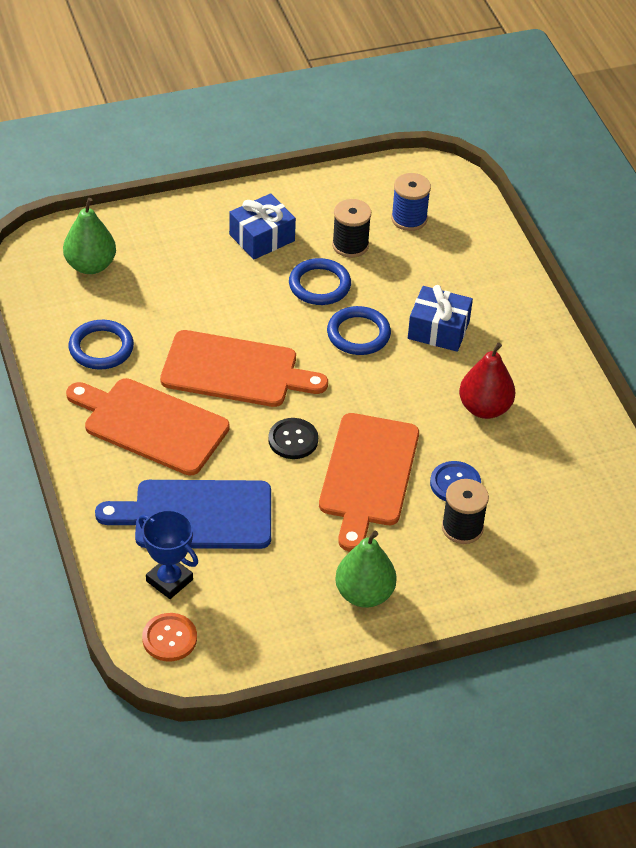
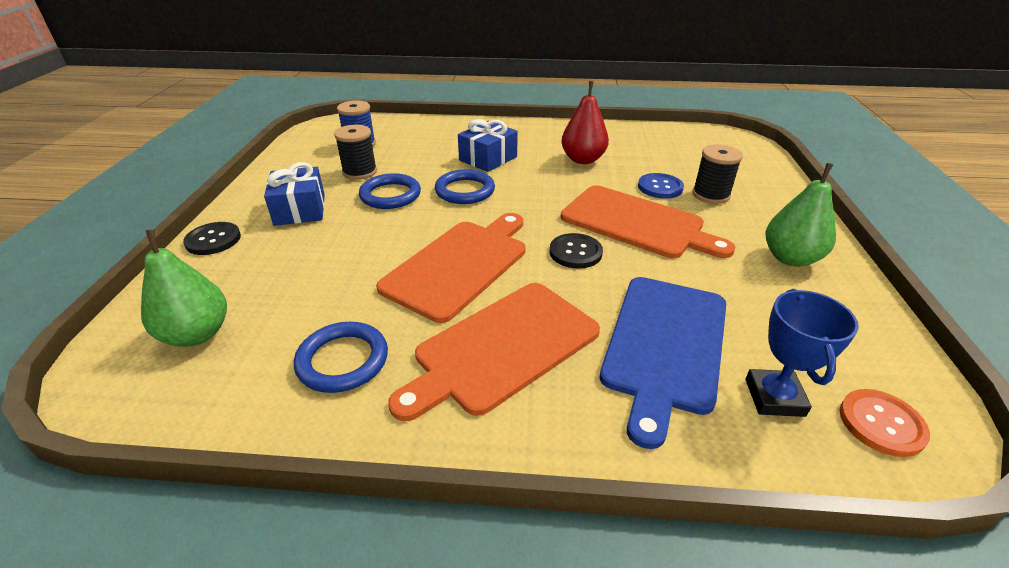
camera: 65 degrees left, 10 degrees down
blue trophy [138,510,198,599] -> blue trophy turned 60 degrees counterclockwise [745,289,859,417]
none -> black button [183,222,241,255]

